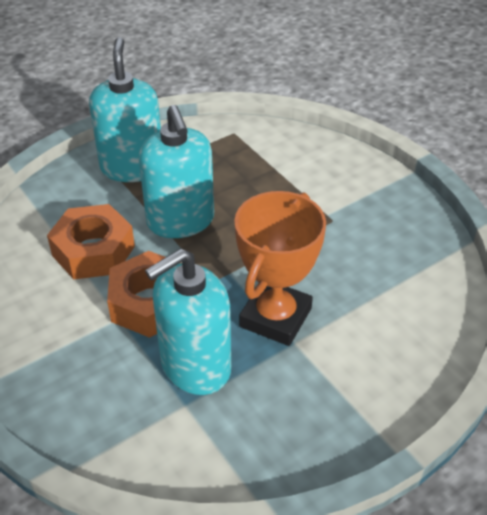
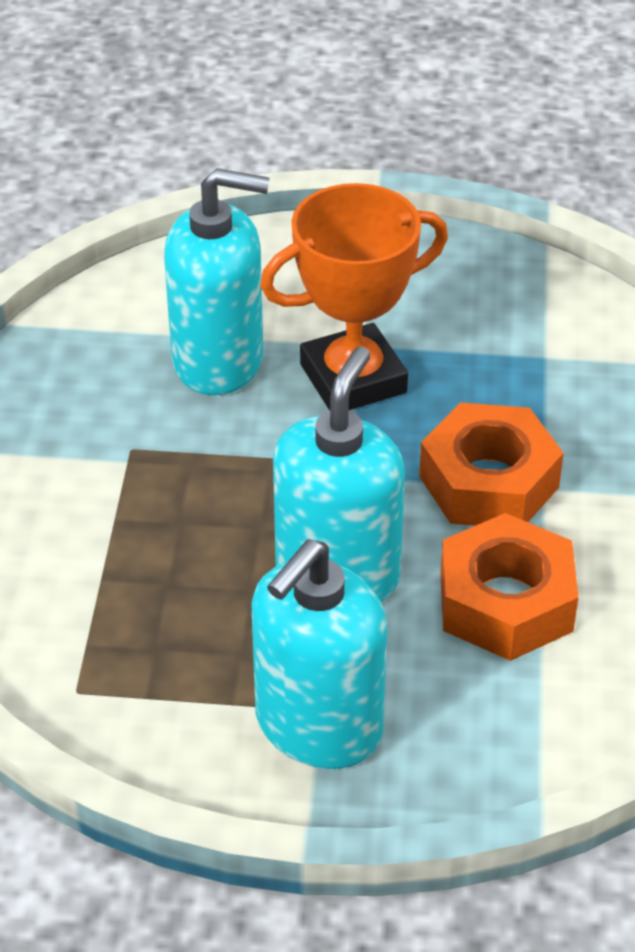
camera: 140 degrees left, 0 degrees up
turquoise soap dispenser [145,248,231,395] -> turquoise soap dispenser moved to [164,168,270,395]

